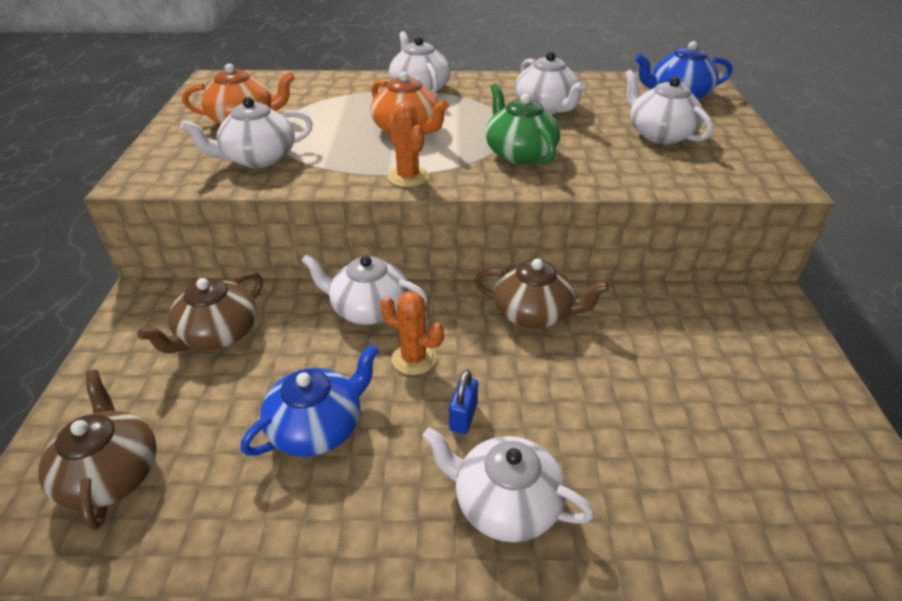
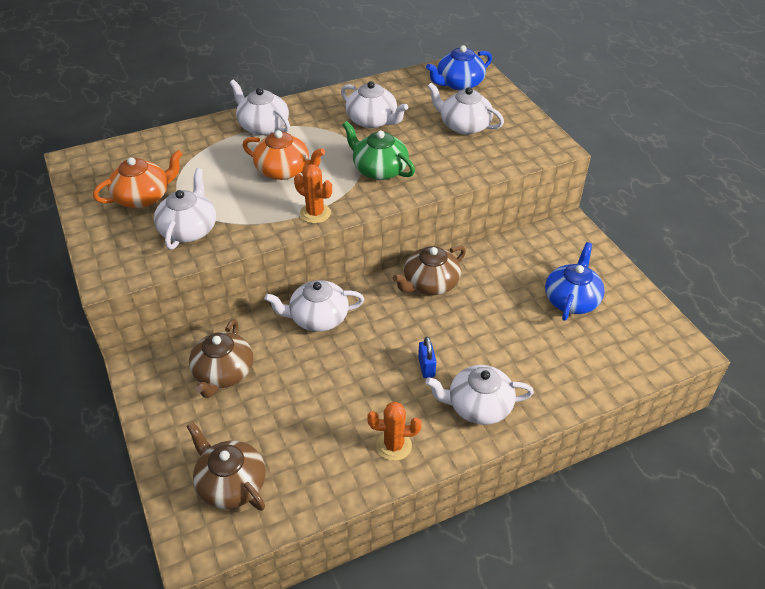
camera: 25 degrees left, 5 degrees up
white teapot [180,97,313,168] -> white teapot turned 150 degrees clockwise [154,168,216,250]
blue teapot [240,344,379,457] -> blue teapot moved to [545,242,605,321]
orange cactus [380,291,444,375] -> orange cactus moved to [367,402,422,461]
brown teapot [474,259,609,328] -> brown teapot turned 150 degrees clockwise [393,246,466,295]

